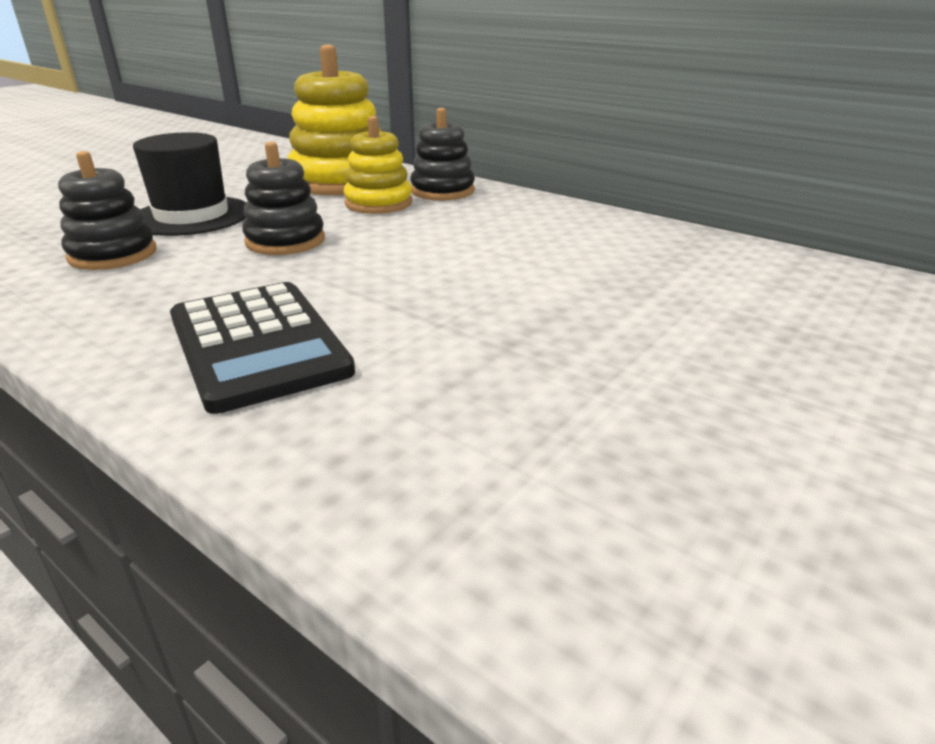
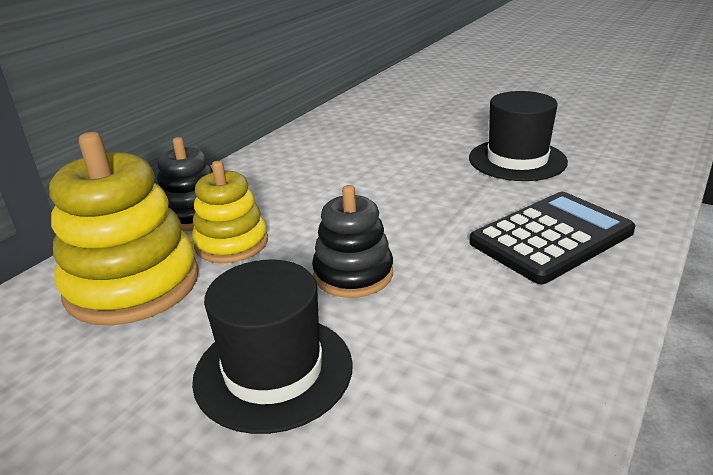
camera: 95 degrees left, 0 degrees up
black stacking toy [58,151,156,270] -> none
none -> black hat [469,91,568,181]

